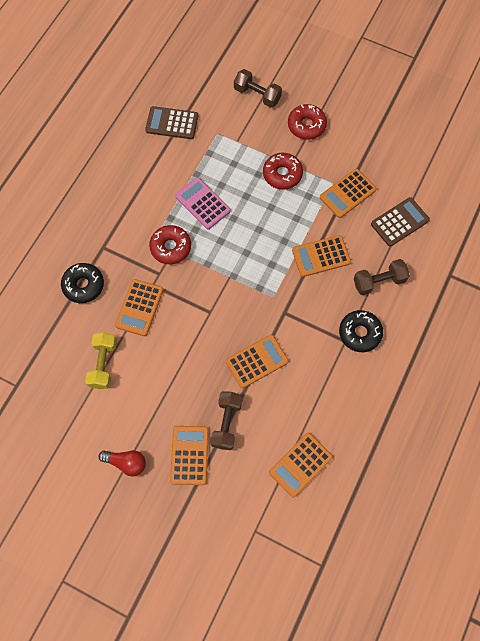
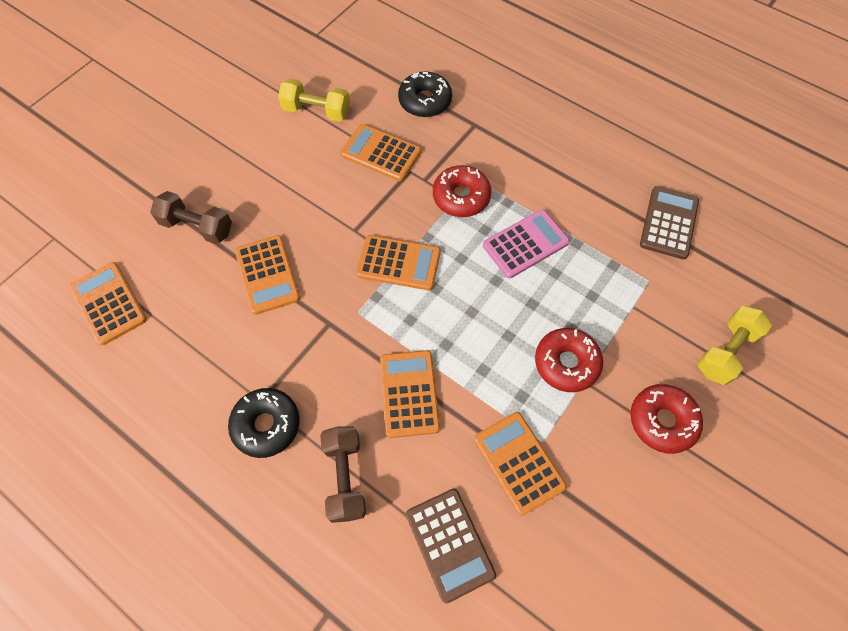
camera: 100 degrees right, 5 degrees down
red light bulb [98,450,146,477] -> none
orange calculator [170,426,209,485] -> orange calculator moved to [356,235,441,290]
brown dumbbell [234,69,282,108] -> yellow dumbbell [697,305,772,385]

